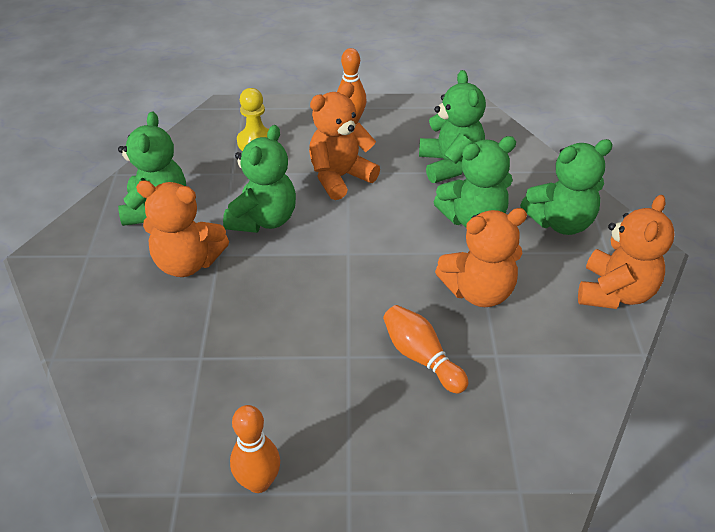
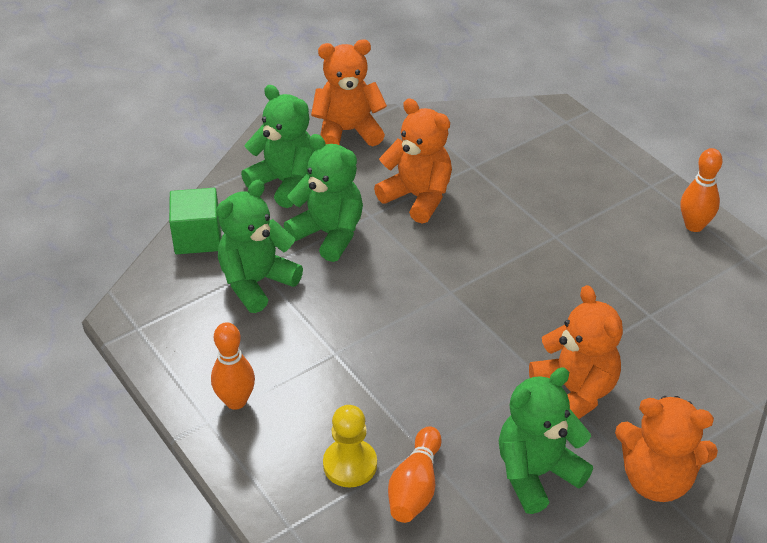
camera: 125 degrees left, 0 degrees up
green teddy bear [223,125,296,233] -> none
orange teddy bear [309,82,380,200] -> orange teddy bear moved to [615,396,718,502]
orange bowling pin [383,305,469,394] -> orange bowling pin moved to [388,426,442,523]
none -> green cube [169,188,221,254]

